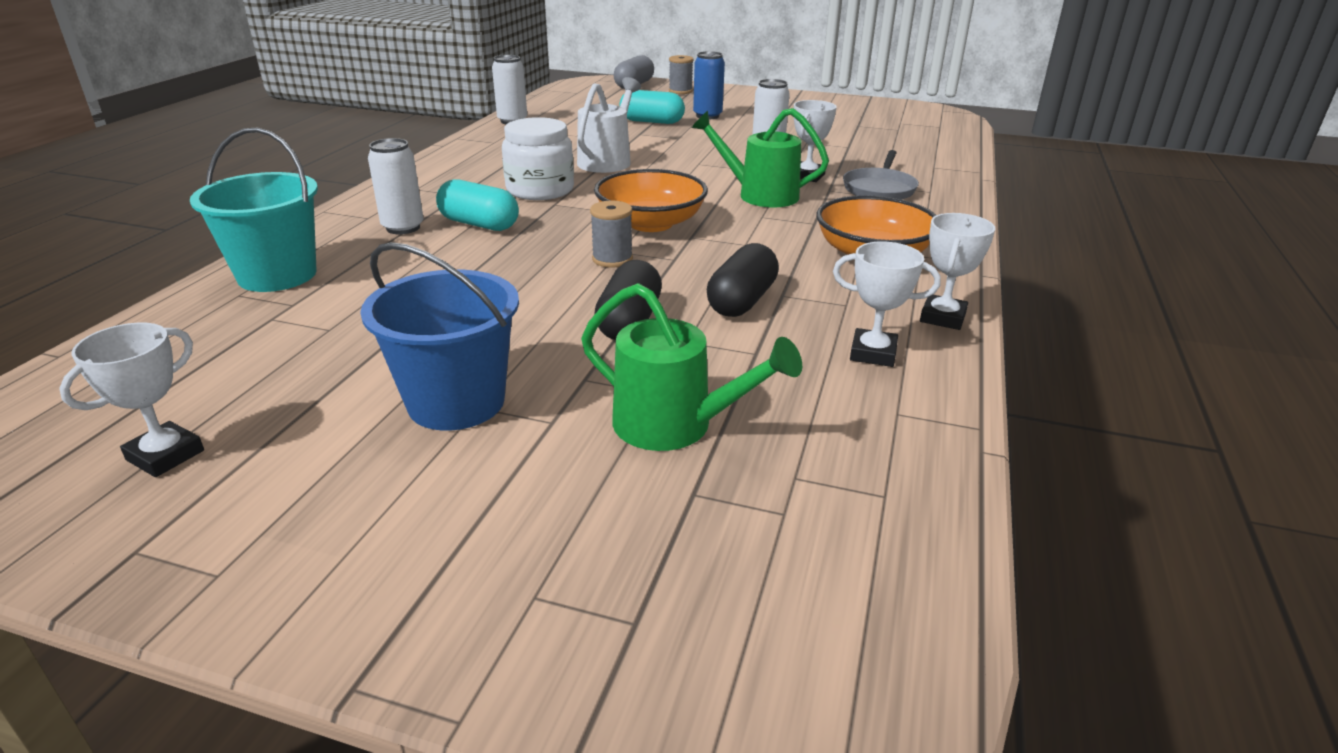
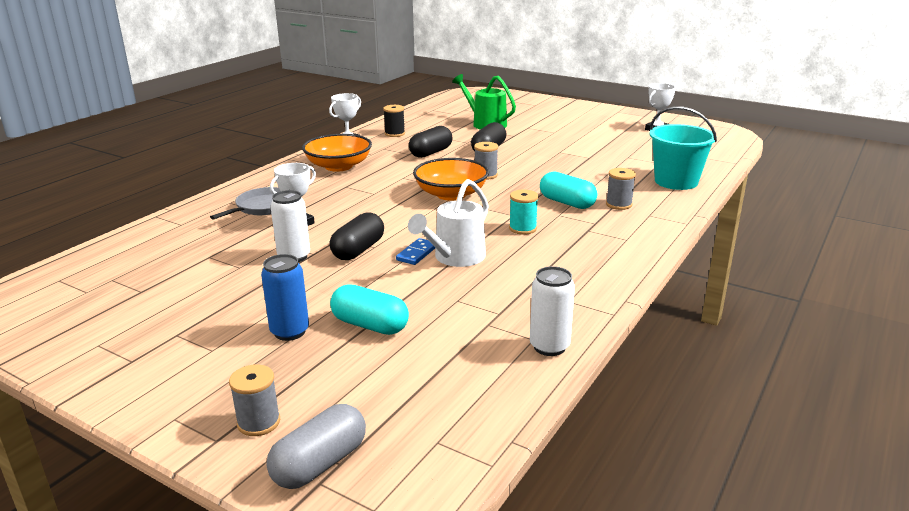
camera: 165 degrees left, 5 degrees down
blue bucket [360,242,519,431] -> none
white can [368,138,423,234] -> grey spool [606,168,636,210]
white jar [502,117,574,200] -> turquoise spool [509,190,538,235]
green watering can [692,108,829,207] -> none
white trophy [833,242,941,367] -> black spool [383,105,405,137]
none -> black capsule [329,212,384,260]
none -> blue domino [396,238,435,265]

